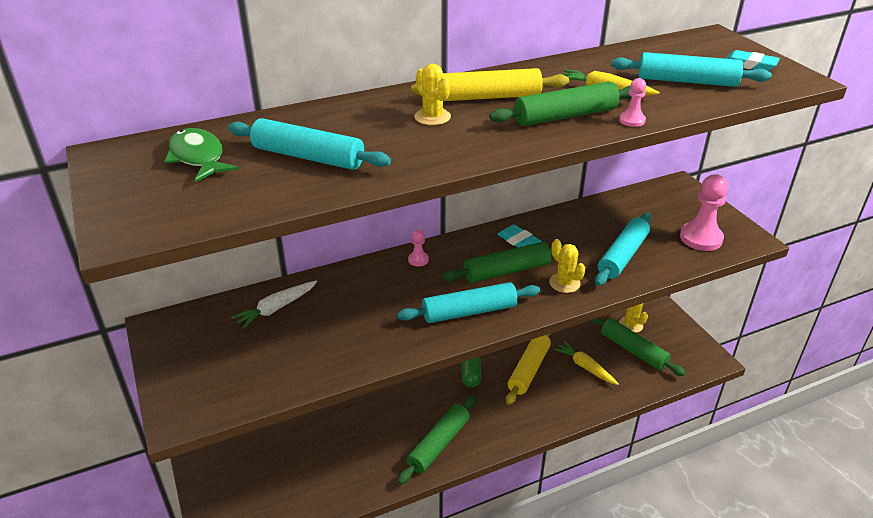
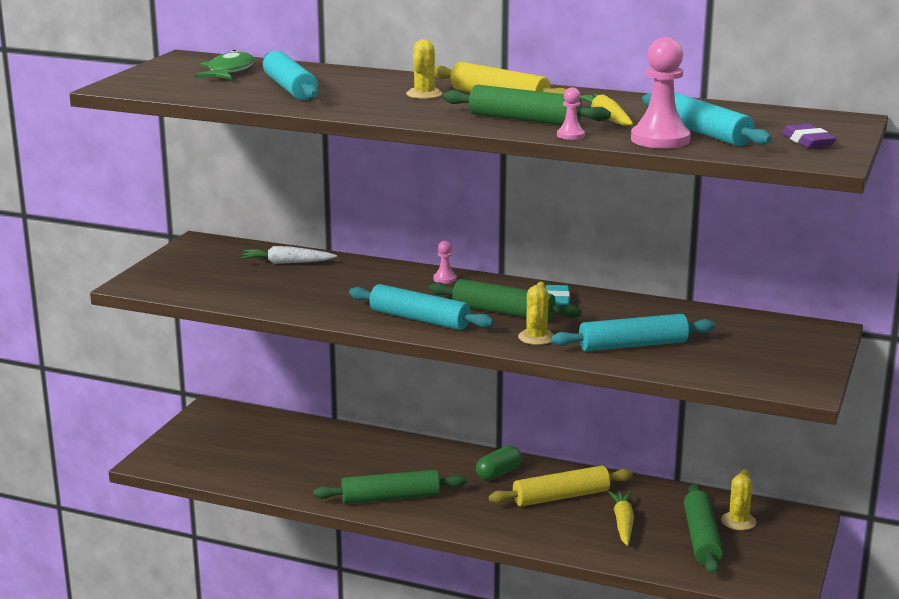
camera: 45 degrees right, 15 degrees down
pink pawn [680,174,728,251] -> pink pawn moved to [631,37,691,149]
turquoise eraser [726,50,780,71] -> purple eraser [782,124,836,148]

